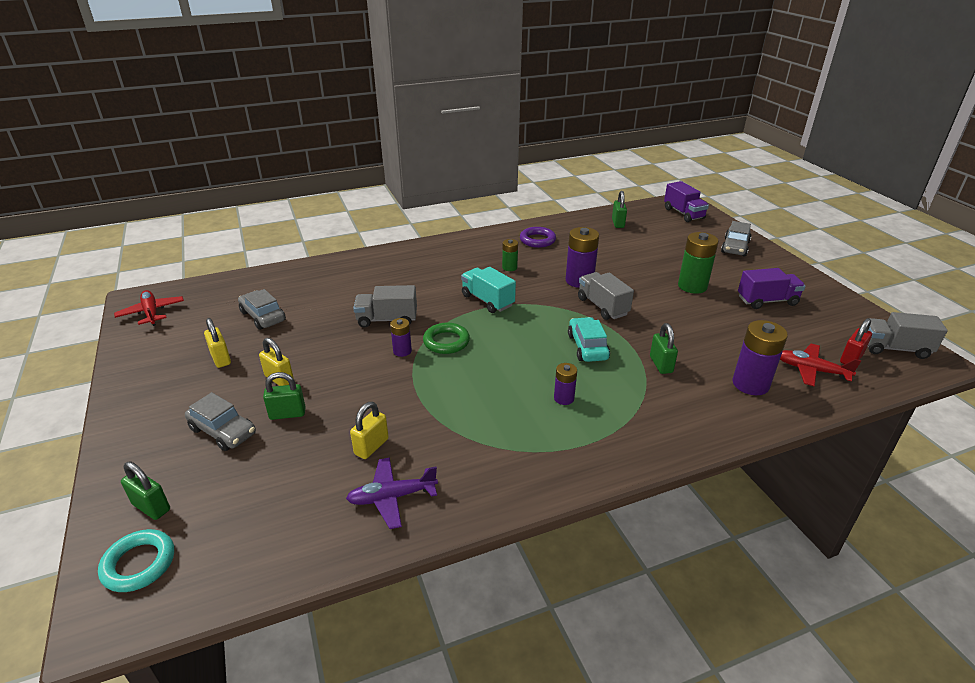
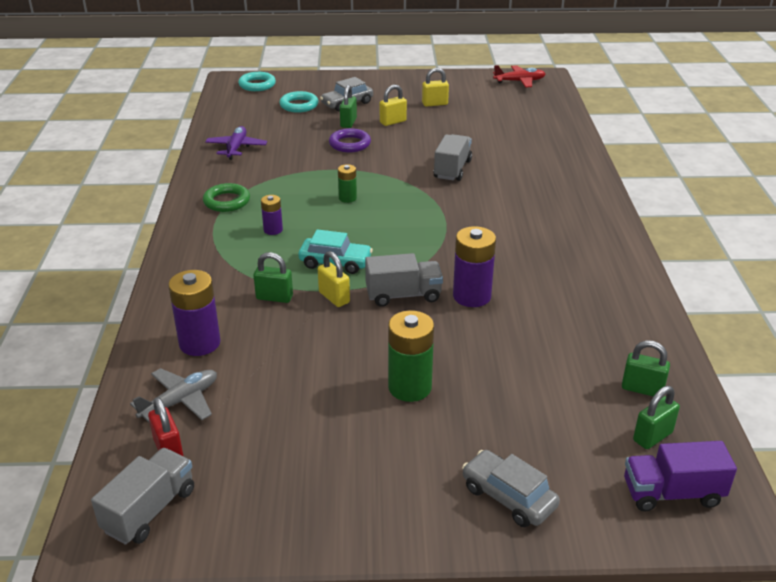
camera: 110 degrees right, 0 degrees up
green padlock [121,462,170,520] -> green padlock moved to [633,386,680,449]
grey car [238,289,286,330] -> none
yellow padlock [350,402,389,459] -> yellow padlock moved to [318,251,350,307]
purple battery [390,318,412,357] -> none
green ring [423,323,470,354] -> green ring moved to [203,183,250,212]
turquoise truck [461,267,516,313] -> none
green battery [502,239,518,271] -> green battery moved to [338,164,357,203]
purple ring [520,227,556,248] -> purple ring moved to [329,128,371,153]
purple truck [738,268,806,309] -> none
red plane [780,344,861,386] -> grey plane [130,368,217,423]
none -> turquoise ring [280,91,319,113]

